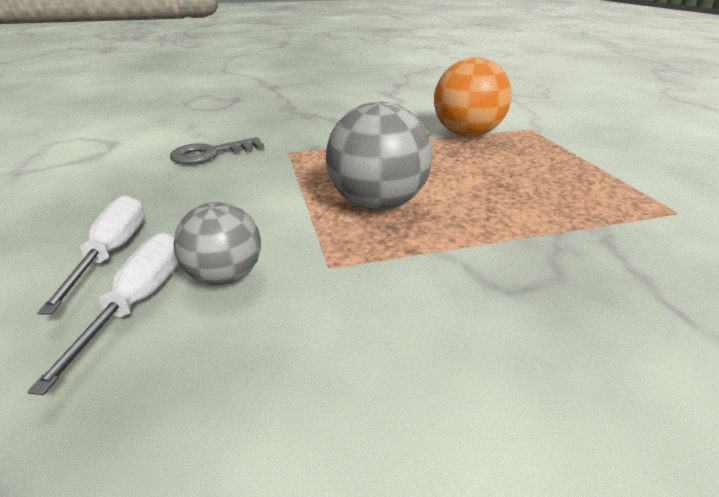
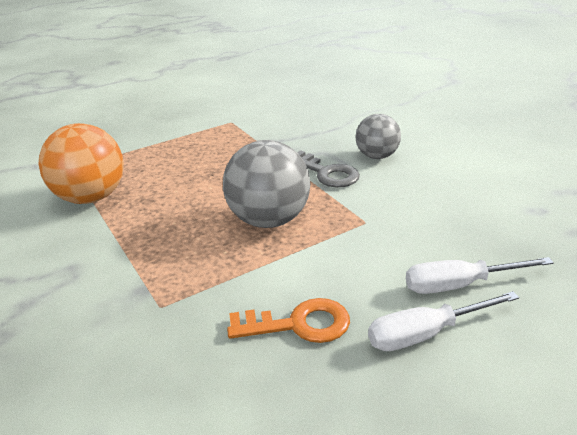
camera: 105 degrees left, 0 degrees up
grey key [170,137,264,164] -> grey key moved to [297,150,360,187]
grey ball [174,202,261,285] -> grey ball moved to [356,114,401,159]
none -> orange key [227,298,350,343]

